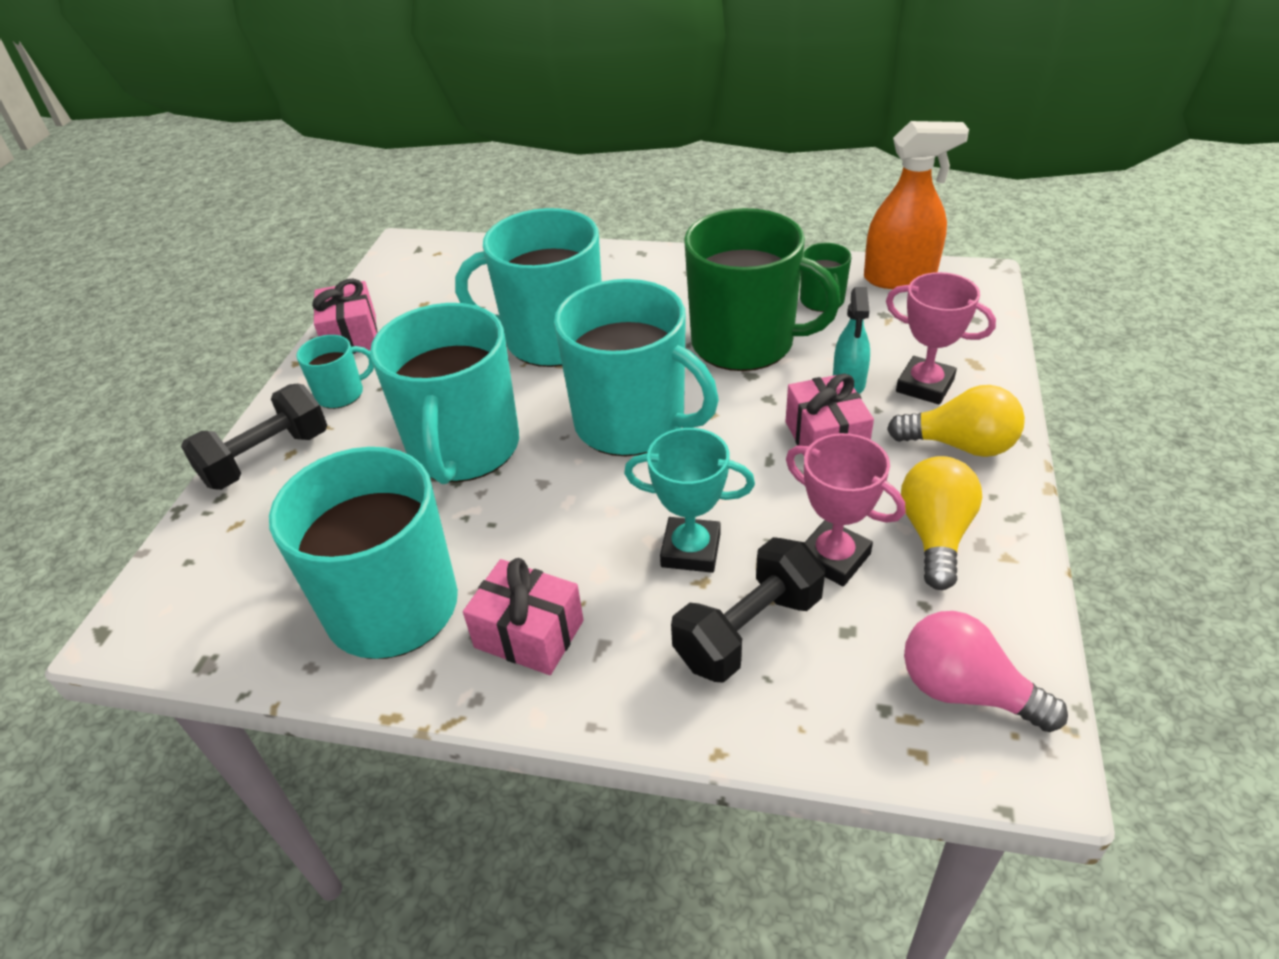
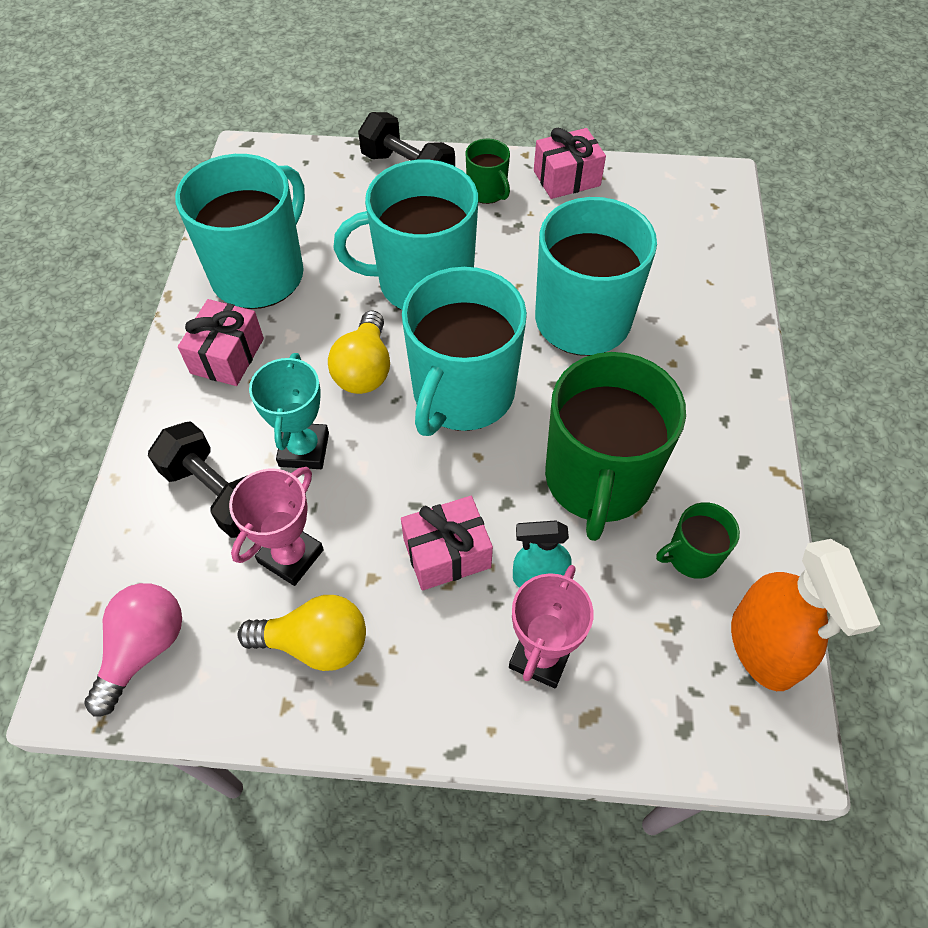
camera: 80 degrees right, 15 degrees up
turquoise mug [296,335,374,409] -> green mug [465,139,510,204]
yellow light bulb [887,385,1025,457] -> yellow light bulb moved to [328,310,390,394]

